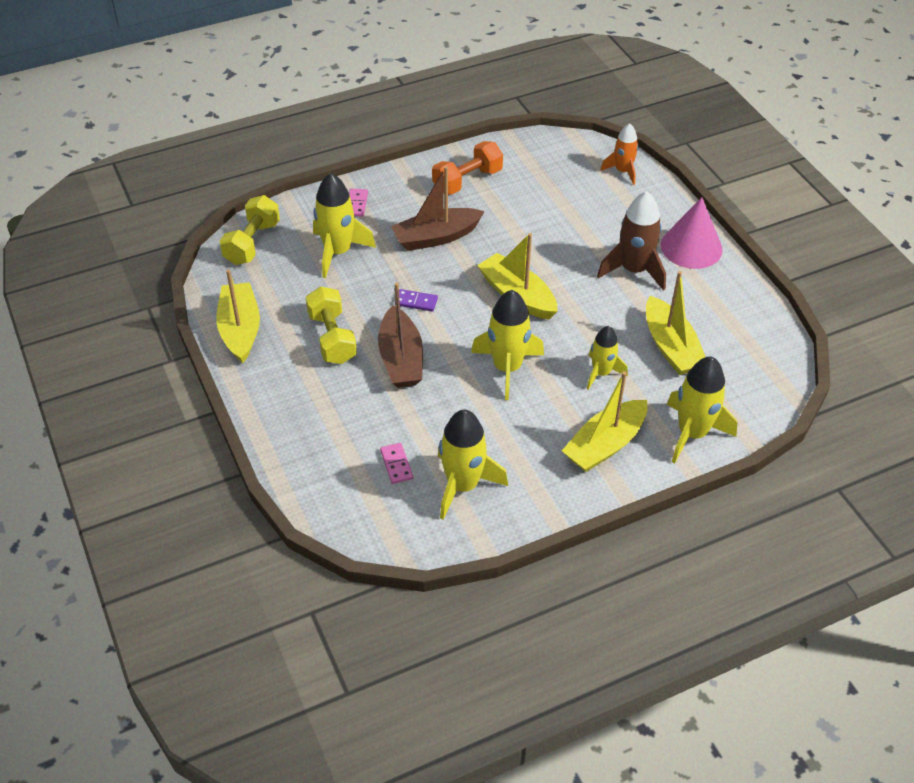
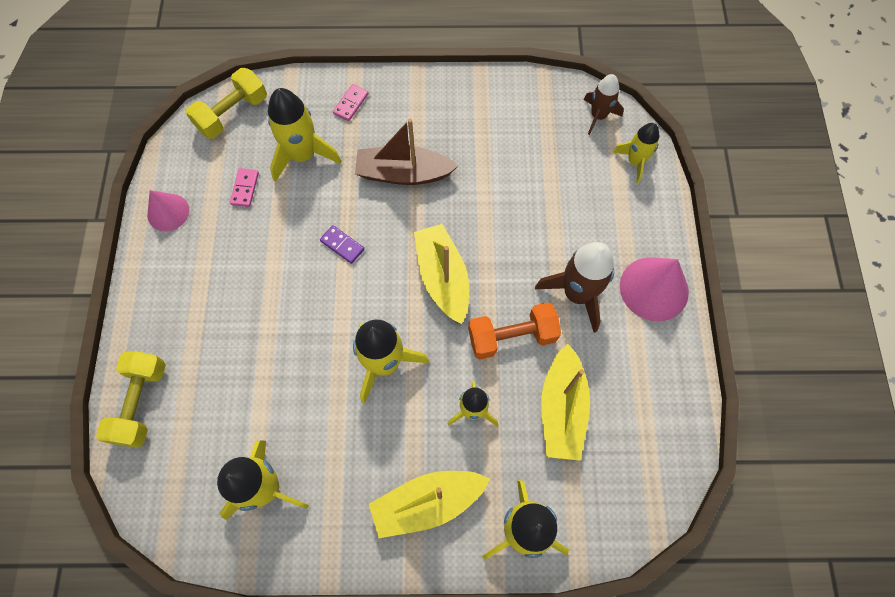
camera: 25 degrees right, 20 degrees up
yellow boat [216,270,260,363] -> pink cone [147,190,189,231]
yellow dumbbell [306,286,357,364] -> yellow dumbbell moved to [96,351,166,447]
brown boat [378,282,423,388] -> none
pink domino [380,443,413,484] -> pink domino moved to [230,168,259,207]
orange dumbbell [432,141,503,195] -> orange dumbbell moved to [468,302,561,359]
orange rocket [601,123,639,185] -> yellow rocket [613,123,659,184]
none -> brown rocket [584,74,624,135]

